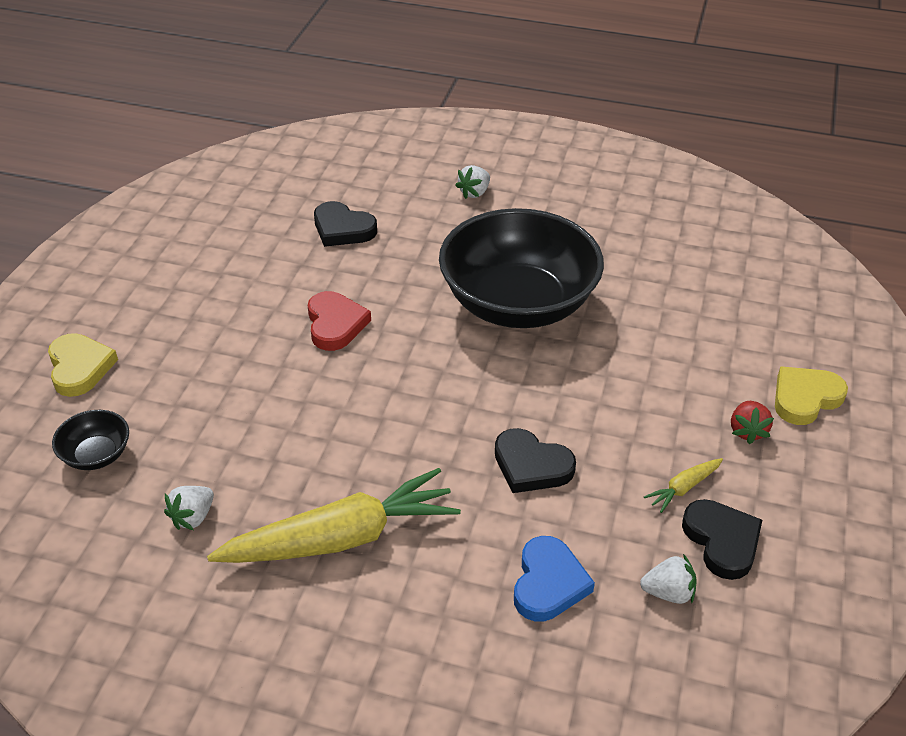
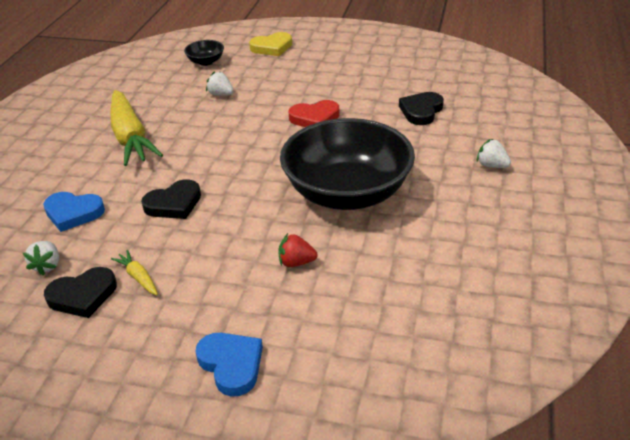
camera: 90 degrees right, 5 degrees down
white strawberry [164,486,214,530] -> white strawberry moved to [206,71,234,96]
black heart [495,428,576,493] -> black heart turned 150 degrees counterclockwise [141,179,201,219]
red strawberry [731,401,774,444] -> red strawberry moved to [278,233,317,267]
yellow heart [775,366,848,425] -> blue heart [195,333,263,397]

